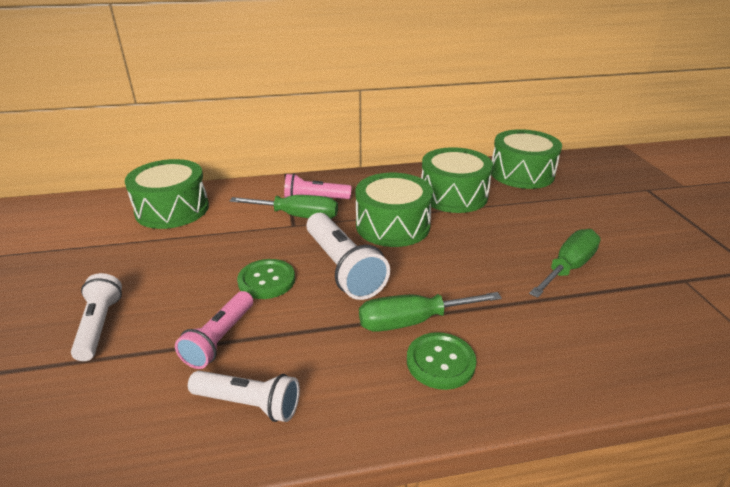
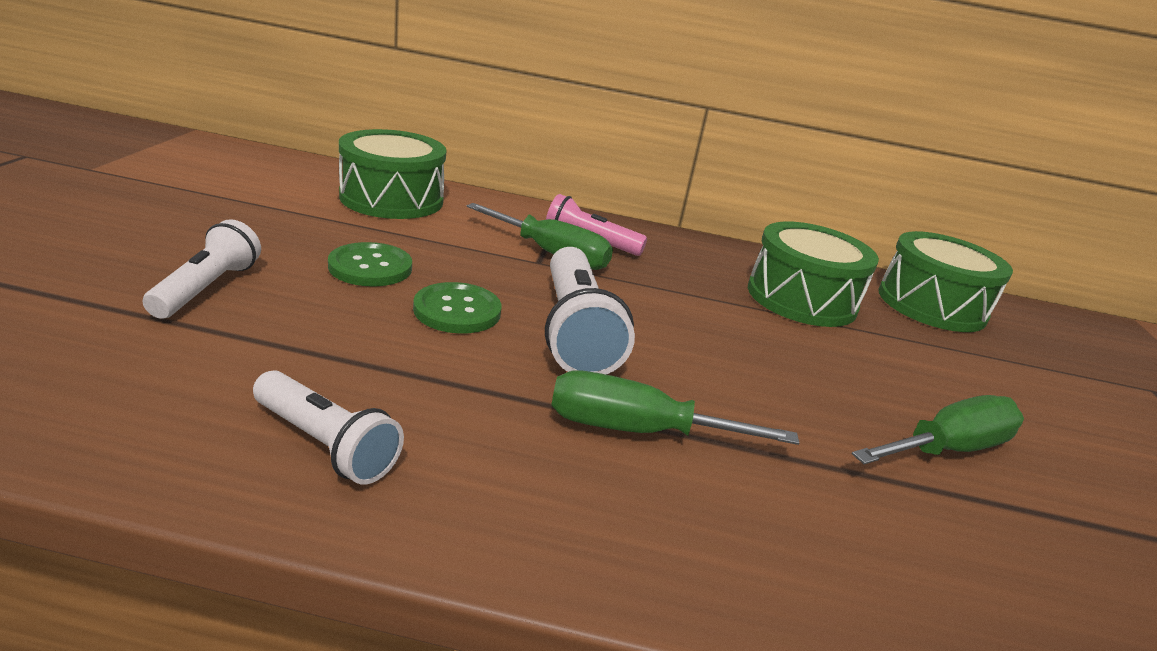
camera: 15 degrees right, 5 degrees down
pink flashlight [175,291,253,369] -> none
green drum [356,173,433,247] -> none
green button [407,332,476,390] -> green button moved to [328,242,412,287]

